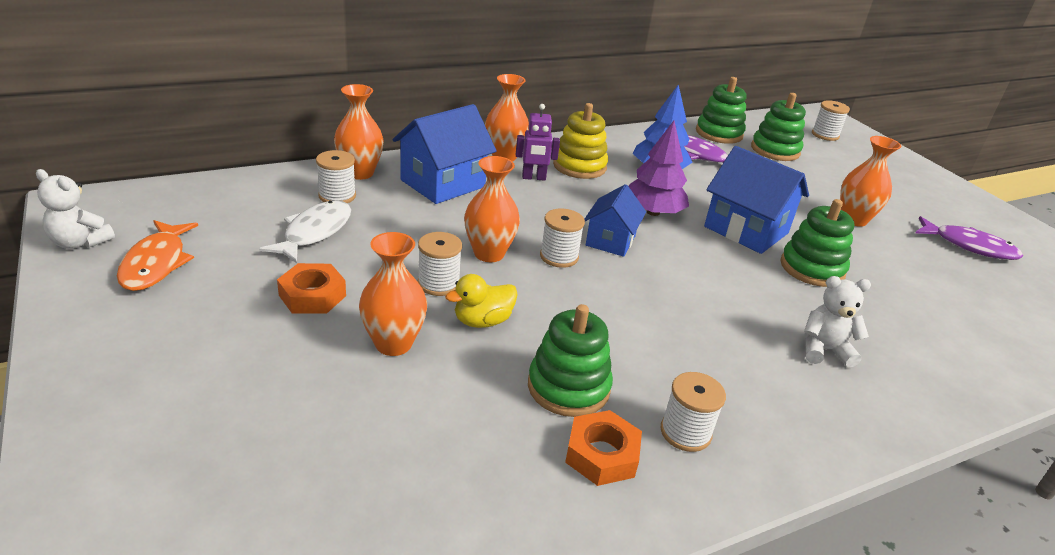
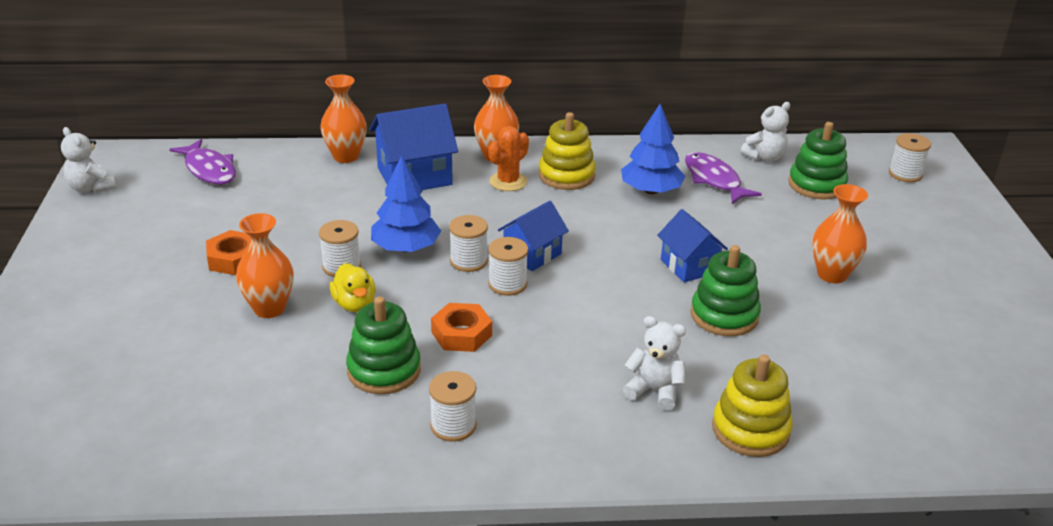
camera: 25 degrees right, 0 degrees up
orange fish [117,220,198,291] -> none
white fish [259,200,351,263] -> none
white spool [316,150,356,203] -> white spool moved to [488,237,528,296]
yellow duck [445,274,518,328] -> yellow duck turned 105 degrees counterclockwise [329,263,376,312]
orange vase [464,156,520,262] -> blue tree [371,155,441,252]
purple robot [516,104,560,181] -> orange cactus [488,126,529,191]
orange nut [565,410,642,486] -> orange nut moved to [431,303,492,352]
purple tree [629,121,689,216] -> none
green stacking toy [696,77,747,144] -> white teddy bear [740,102,790,162]
blue house [704,146,809,254] -> blue house [657,209,728,283], size x0.64
purple fish [915,216,1023,260] -> purple fish moved to [169,139,236,185]
none -> yellow stacking toy [712,355,793,457]

